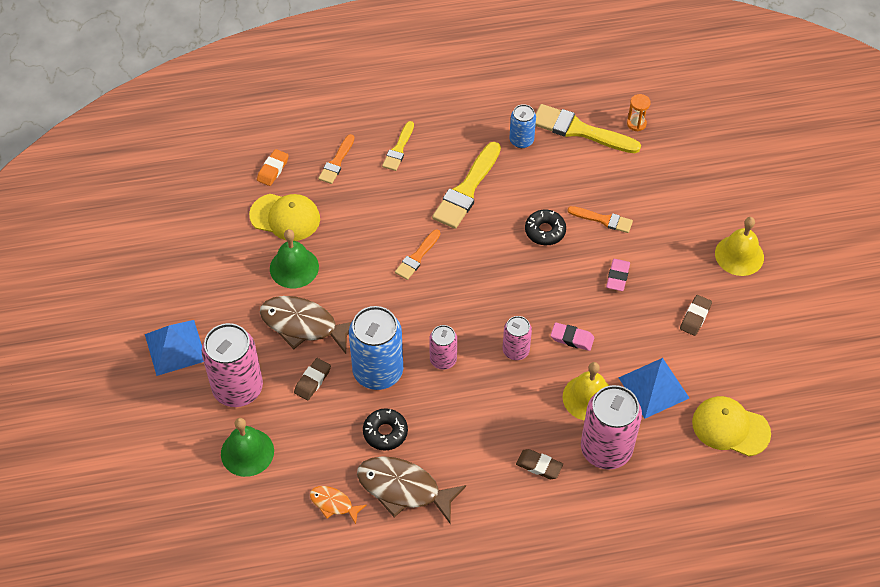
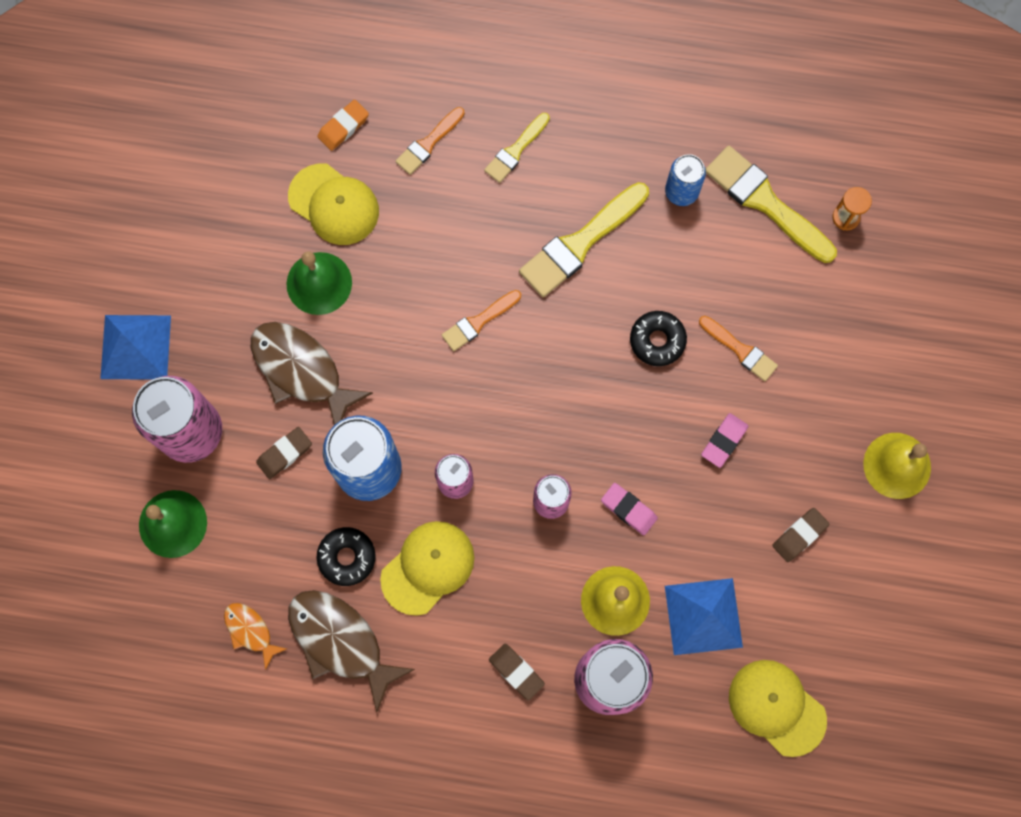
camera: 20 degrees right, 20 degrees up
none -> yellow cap [380,521,475,616]

